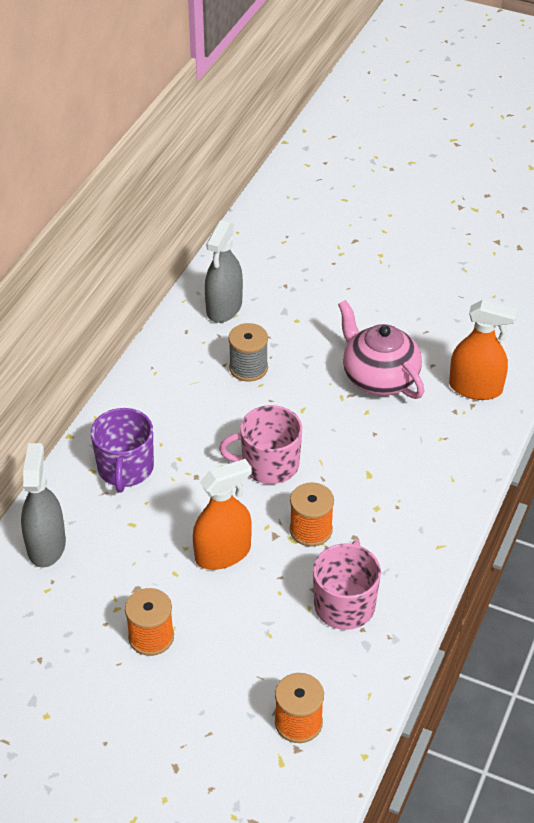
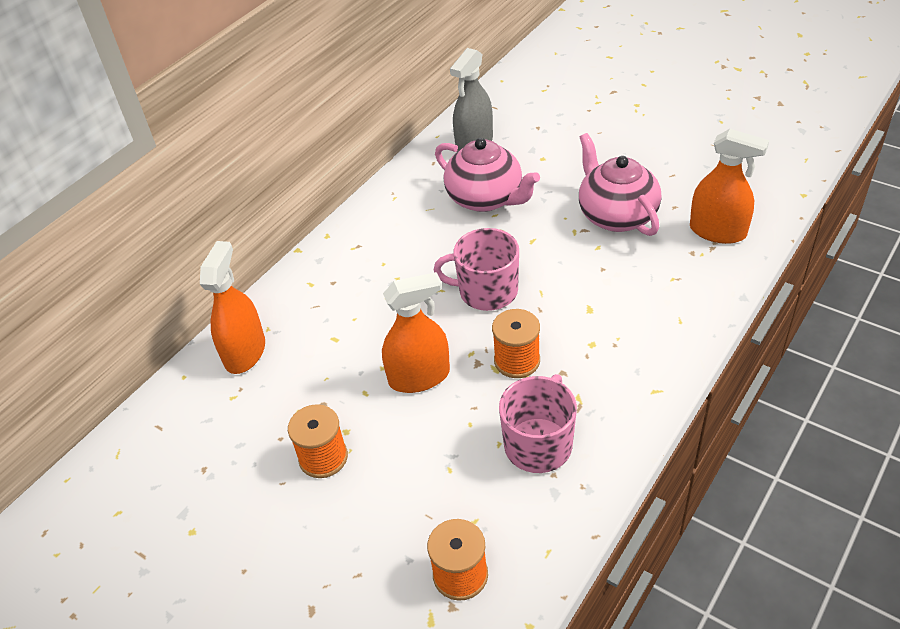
camera: 15 degrees right, 0 degrees up
grey spray bottle [21,443,66,568] -> orange spray bottle [200,241,265,374]
purple mug [91,408,154,493] -> none
grey spool [228,323,268,382] -> pink teapot [435,138,540,212]

